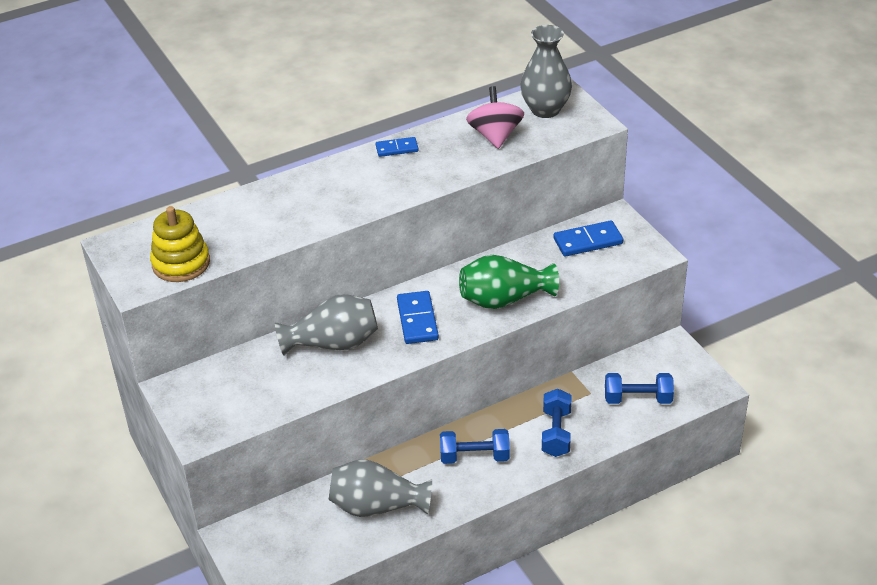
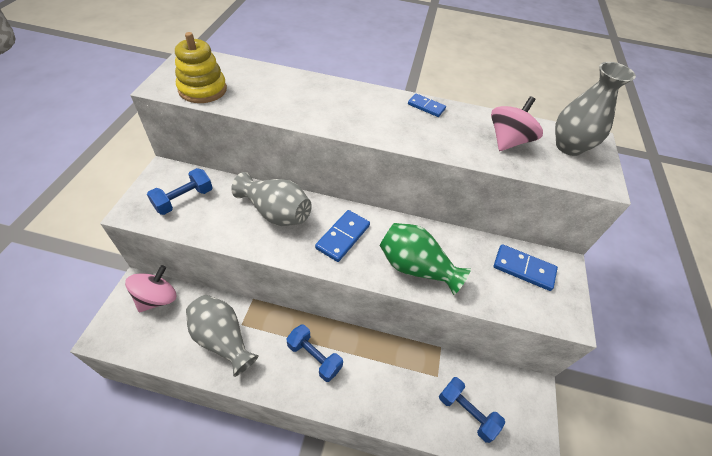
camera: 35 degrees right, 10 degrees up
blue dumbbell [542,389,572,457] -> blue dumbbell moved to [147,168,213,215]
none -> pink spinning top [125,265,176,312]

